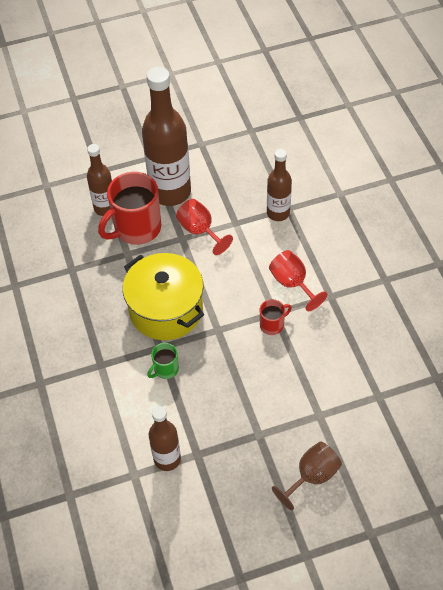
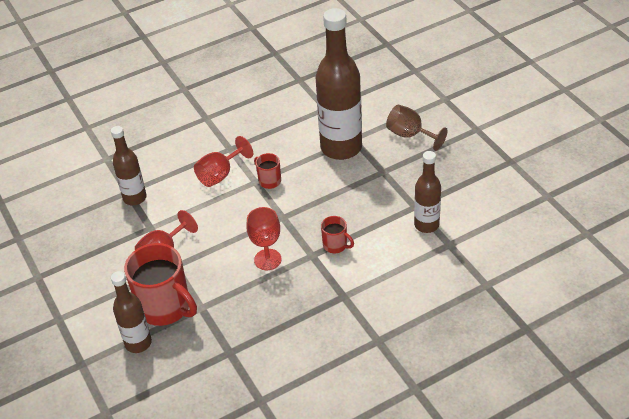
camera: 100 degrees left, 10 degrees down
yellow pot [123,253,204,340] -> red goblet [246,207,282,270]
brown bottle [142,67,191,206] -> brown bottle moved to [316,8,362,160]
green mug [147,343,179,379] -> red mug [321,216,354,253]

